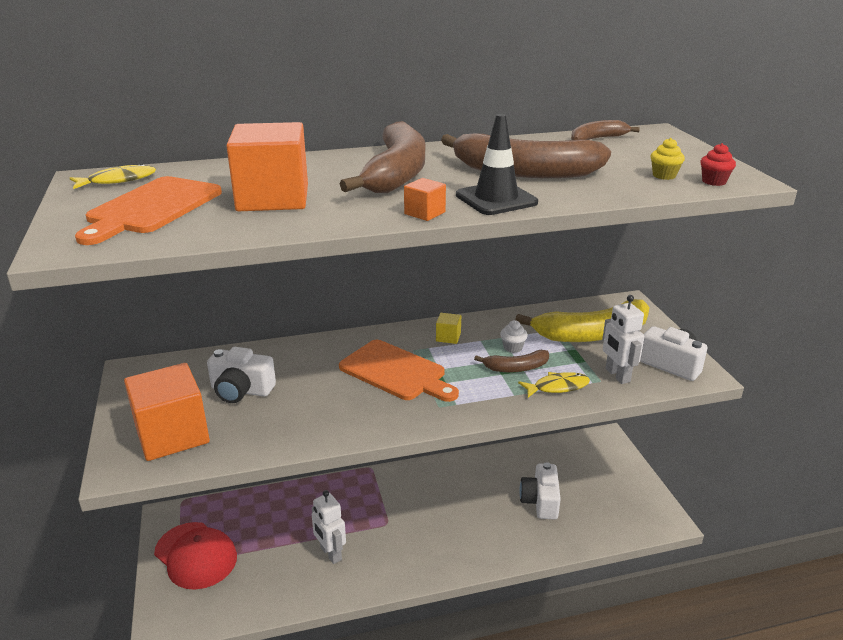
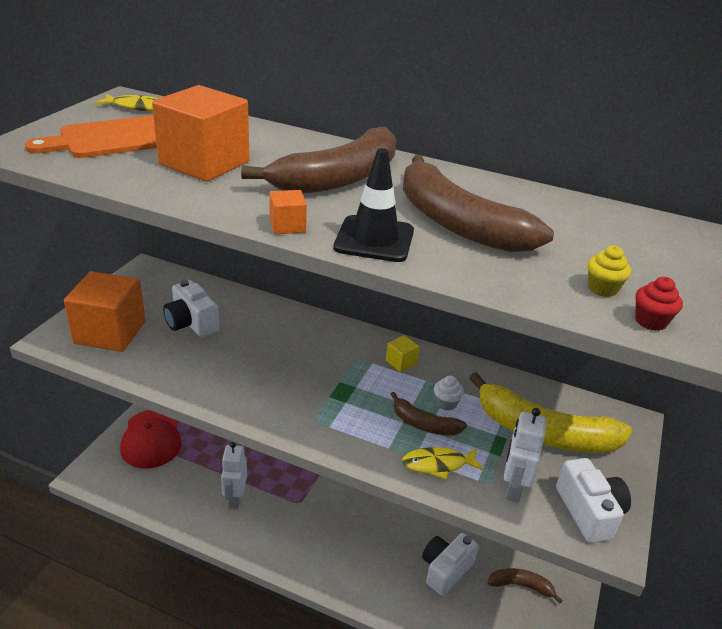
camera: 35 degrees right, 5 degrees up
orange cutting board [339,340,459,402] -> none
yellow fish [518,372,590,398] -> yellow fish turned 150 degrees clockwise [402,447,484,479]
brown banana [571,120,640,140] -> brown banana moved to [487,568,563,604]

